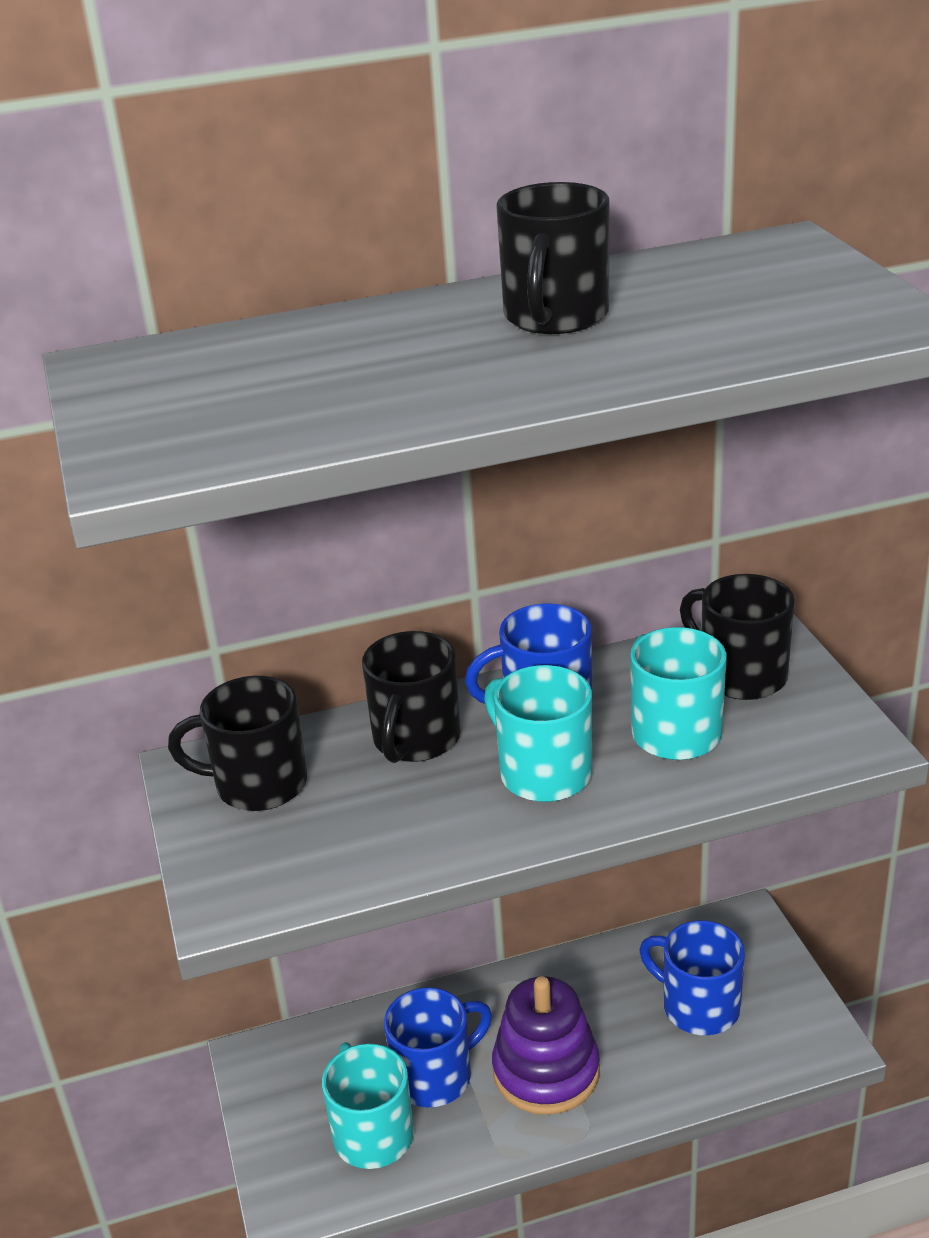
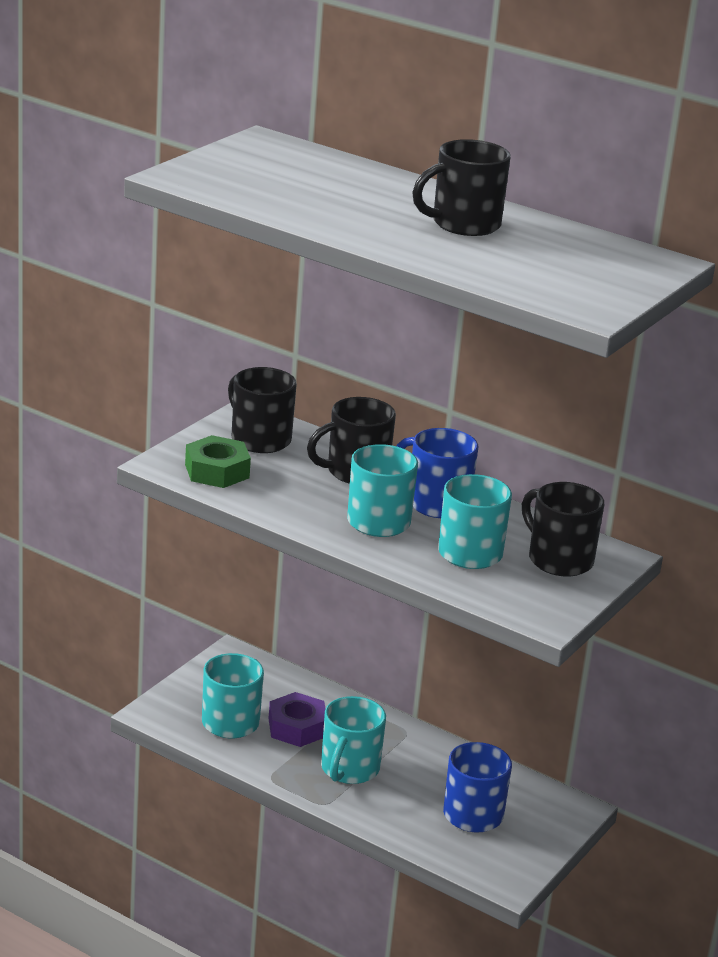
camera: 45 degrees right, 5 degrees down
blue mug [384,987,492,1107] -> purple nut [268,692,326,747]
purple stacking toy [492,976,600,1115] -> turquoise mug [321,696,386,784]
black mug [680,574,795,700] -> black mug turned 45 degrees counterclockwise [522,482,604,576]
none -> green nut [185,435,251,488]

